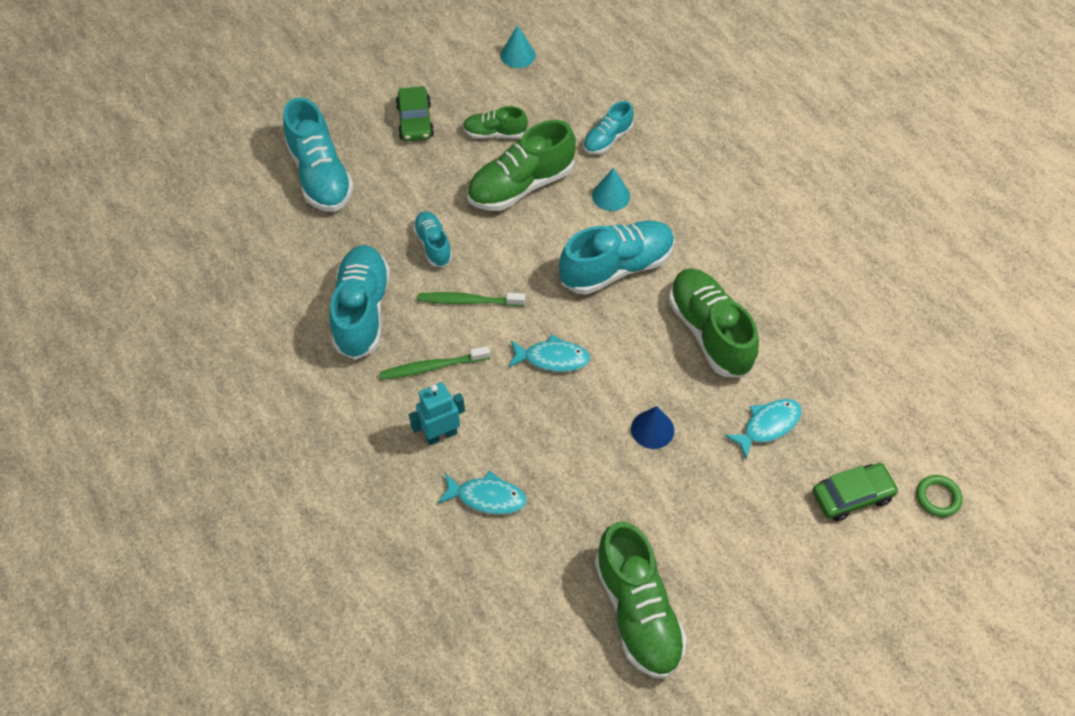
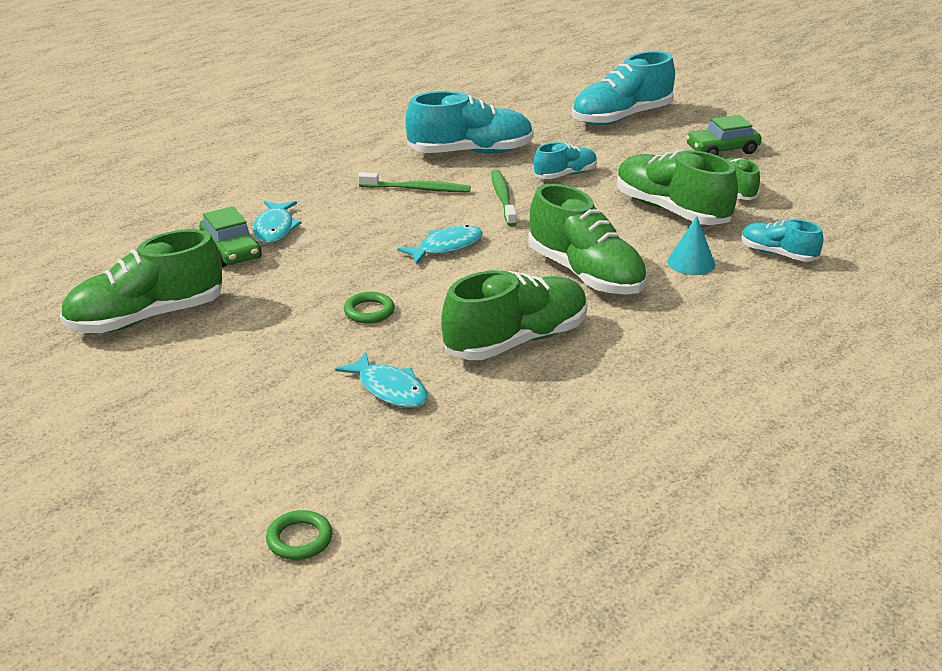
camera: 80 degrees right, 25 degrees down
green toothbrush [379,346,490,380] -> green toothbrush turned 120 degrees clockwise [358,172,471,192]
turquoise robot [409,382,465,445] -> none
turquoise cone [501,25,536,68] -> none
turquoise fish [508,335,591,372] -> turquoise fish turned 120 degrees counterclockwise [397,225,483,265]
turquoise shoe [559,220,675,295] -> green shoe [528,184,647,295]
blue cone [631,406,674,449] -> green ring [344,292,395,324]
green car [813,463,899,521] -> green car moved to [199,206,261,267]

